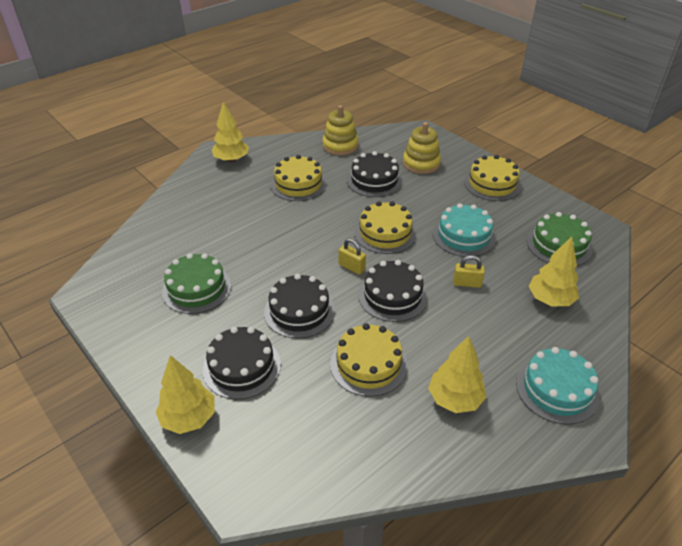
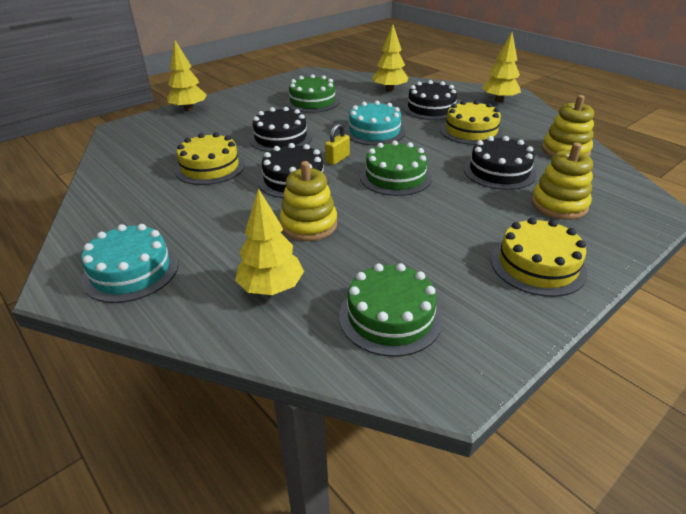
camera: 90 degrees right, 5 degrees down
black cake [203,327,281,399] -> black cake moved to [403,80,457,120]
yellow cake [354,201,417,254] -> green cake [360,140,432,196]
yellow tree [428,336,486,413] -> yellow tree moved to [372,24,408,92]
turquoise cake [433,203,496,257] -> turquoise cake moved to [344,101,405,145]
yellow padlock [453,255,485,288] -> yellow stacking toy [280,161,337,241]

